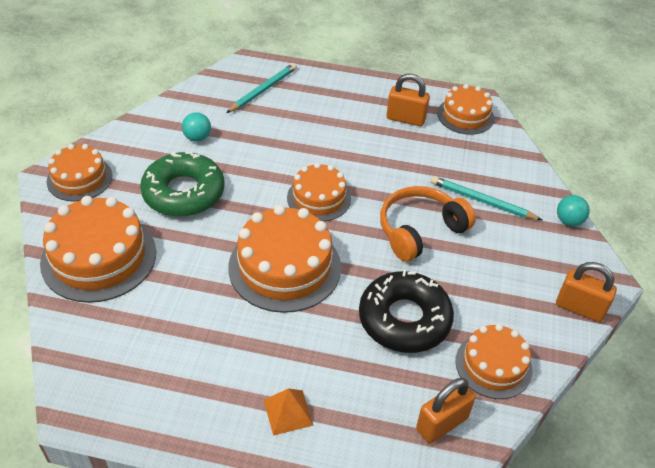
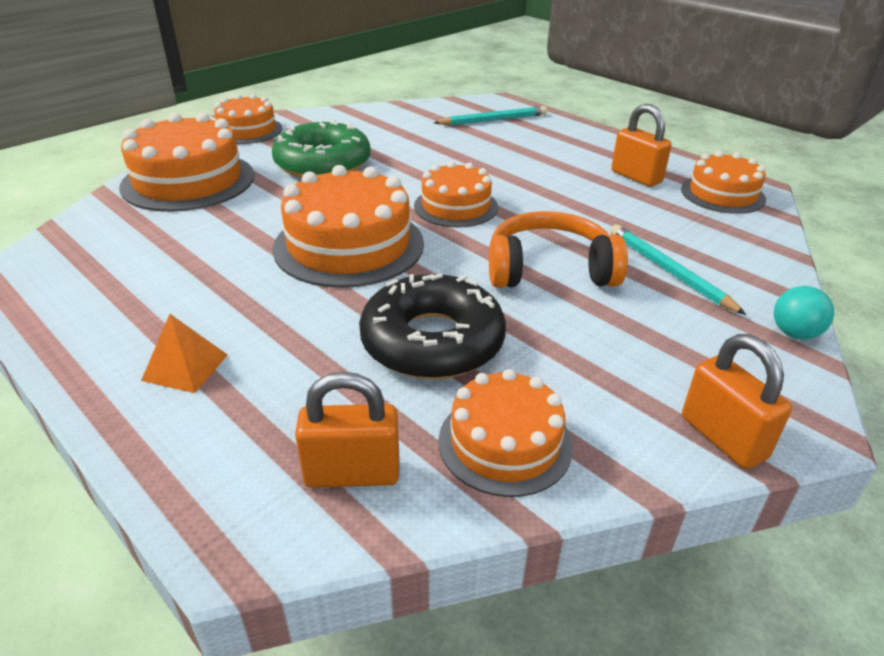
camera: 35 degrees right, 10 degrees down
turquoise ball [182,112,211,142] -> none

